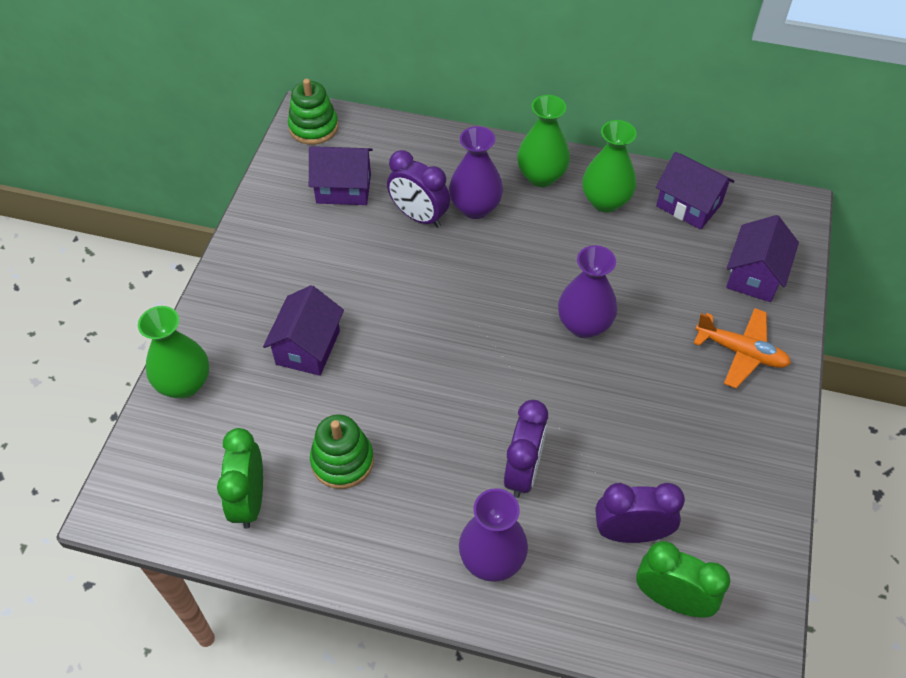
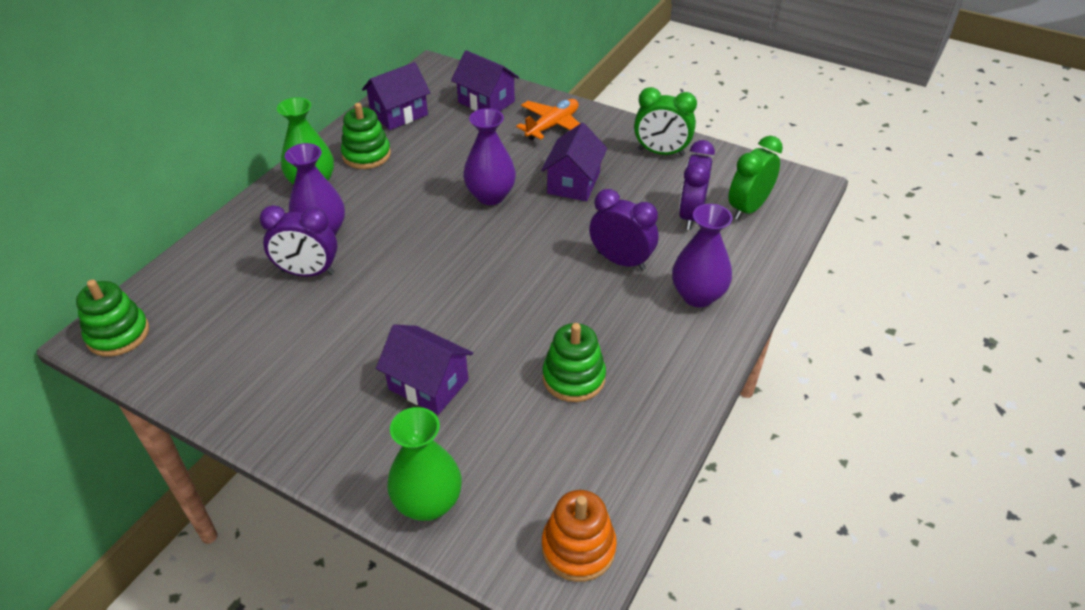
camera: 75 degrees left, 10 degrees down
green clock [217,428,263,529] -> green clock moved to [634,87,697,156]
purple house [309,147,373,205] -> purple house moved to [541,123,607,201]
purple clock [387,150,450,228] -> purple clock turned 45 degrees clockwise [259,205,337,277]
green vase [582,120,637,213] -> green stacking toy [341,103,391,169]
none -> orange stacking toy [542,490,617,582]

